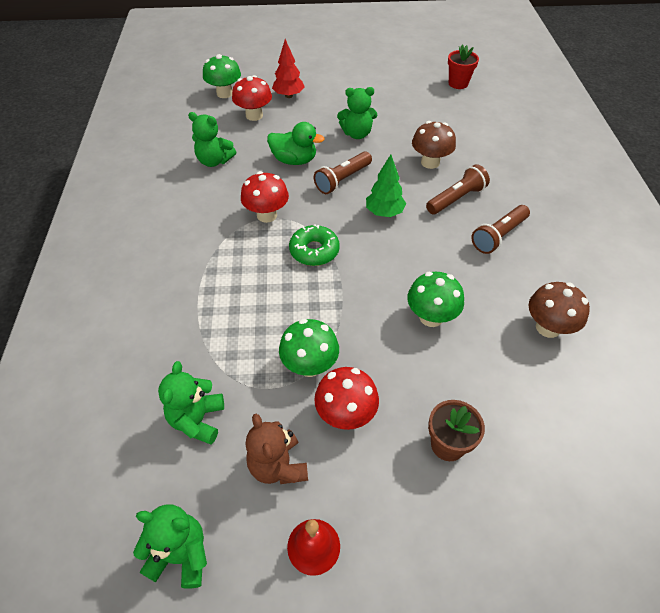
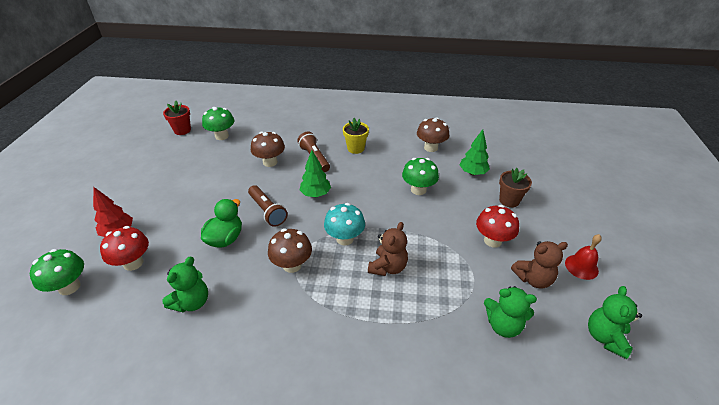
camera: 80 degrees left, 10 degrees down
red mushroom [241,171,289,223] -> brown mushroom [268,228,312,273]
green mushroom [279,319,339,377] -> green mushroom moved to [202,107,234,140]
green donut [289,224,340,266] -> turquoise mushroom [324,203,365,246]
green teddy bear [337,87,377,139] -> none
brown flashlight [471,205,530,254] -> yellow flower pot [343,118,369,154]
none -> brown teddy bear [368,222,408,276]
none -> green tree [460,129,490,175]

